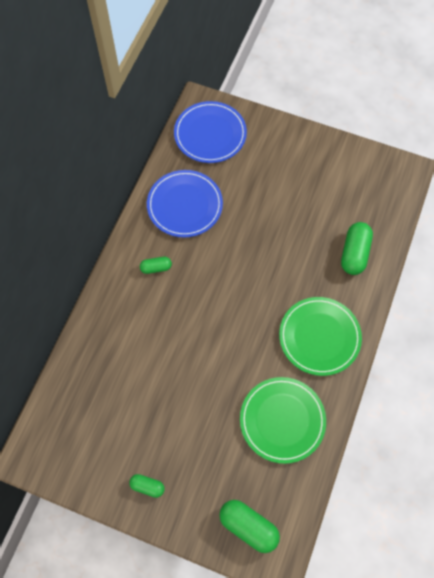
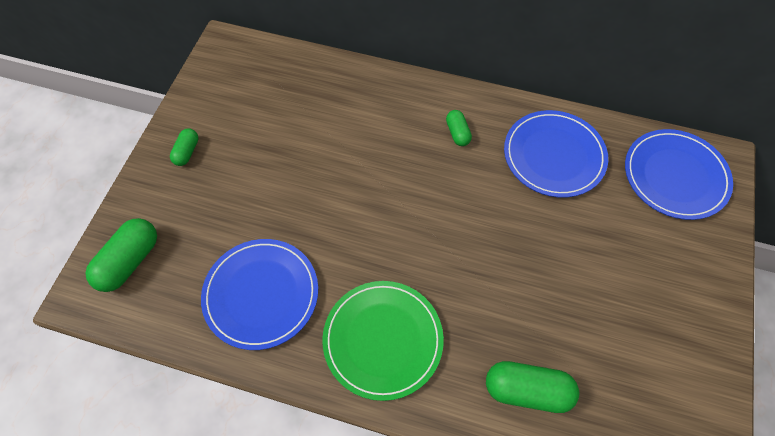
camera: 85 degrees right, 5 degrees down
green plate [240,377,326,464] -> blue plate [201,239,318,350]

